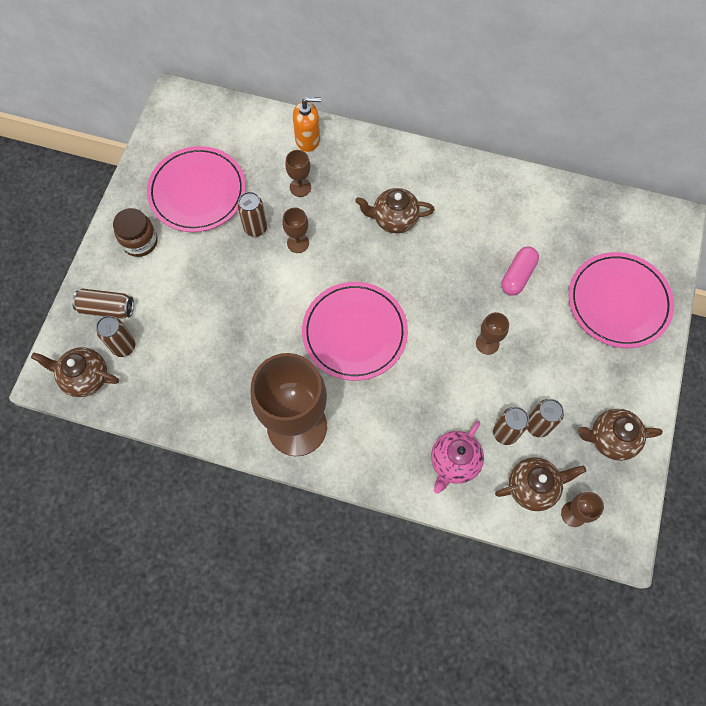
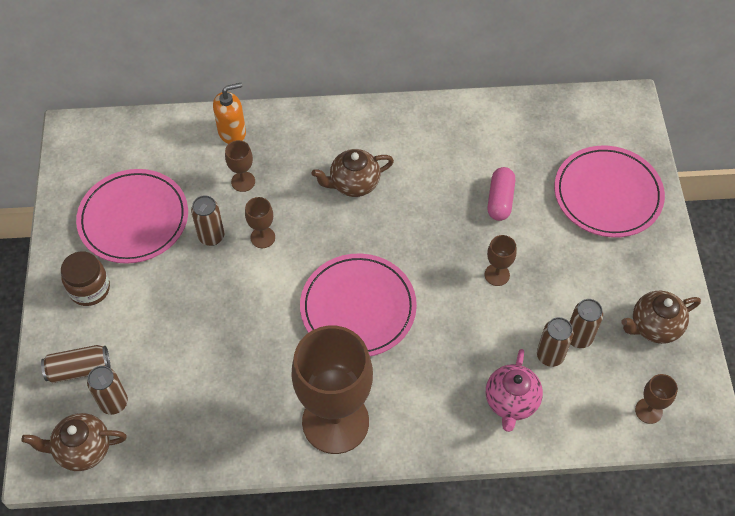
camera: 20 degrees left, 10 degrees down
brown teapot [495,457,586,511] -> none

